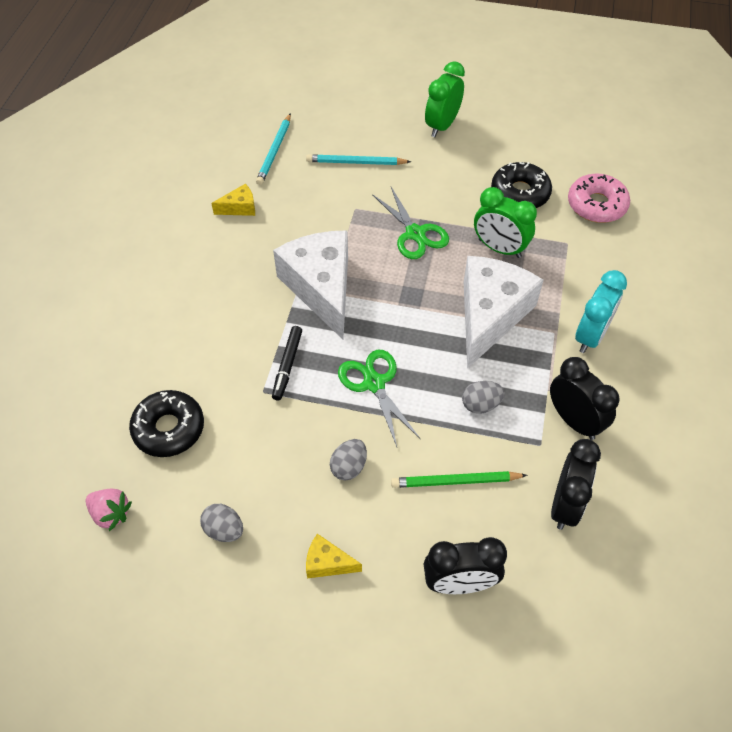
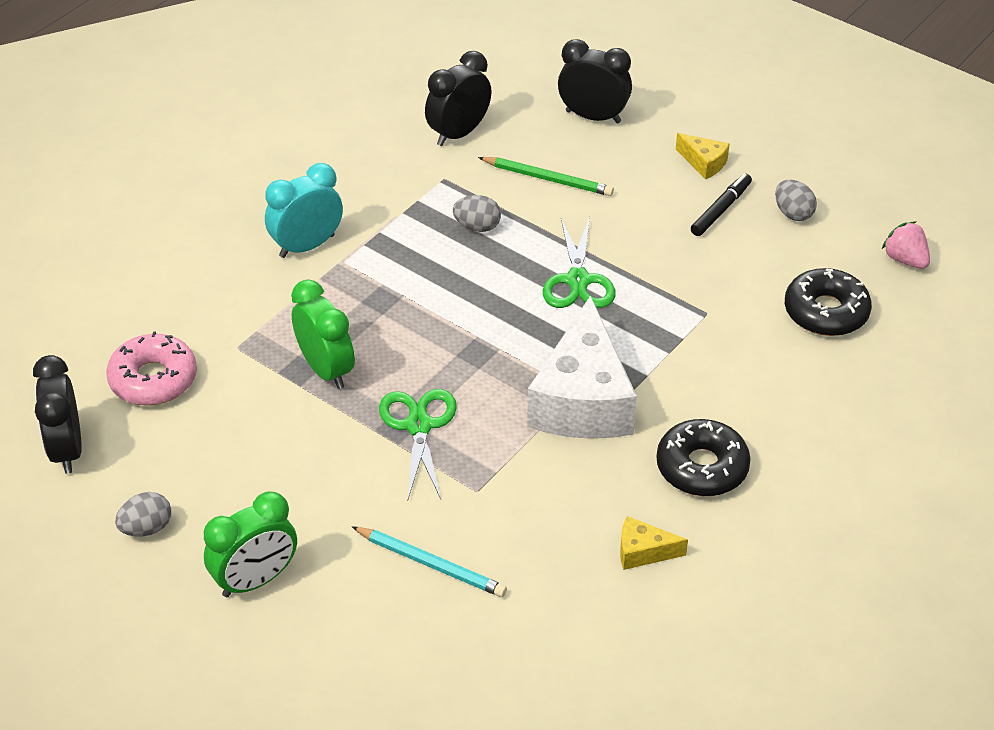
camera: 155 degrees left, 10 degrees down
turquoise pencil [256,113,291,185] -> none
black marker [272,326,302,401] -> black marker moved to [691,174,752,236]
grey egg [330,439,367,480] -> grey egg moved to [115,492,171,537]
white cheese [464,256,543,369] -> none
black donut [491,162,552,208] -> black donut moved to [656,419,751,496]
black clock [550,357,619,440] -> black clock moved to [33,355,82,474]

